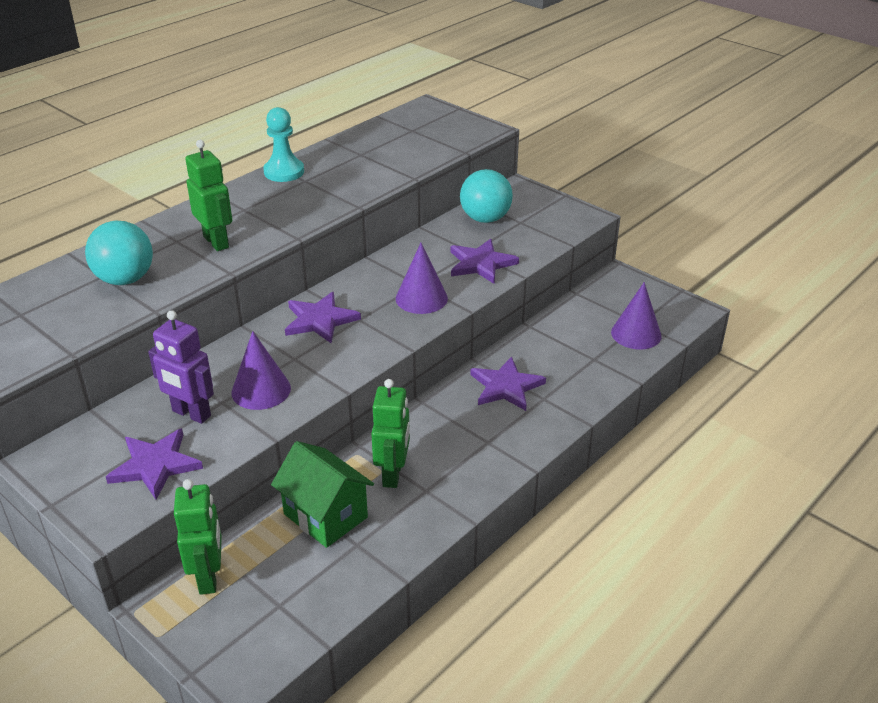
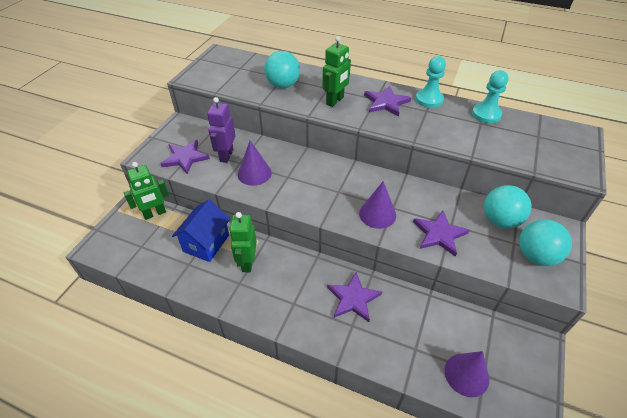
camera: 70 degrees right, 10 degrees up
green house [271,441,374,548] -> blue house [172,200,230,262]
purple star [285,292,361,343] -> purple star moved to [364,86,411,117]
green robot [371,379,410,488] -> green robot turned 105 degrees clockwise [229,212,257,272]
none -> turquoise pawn [472,70,509,123]
none -> turquoise ball [519,219,572,266]

